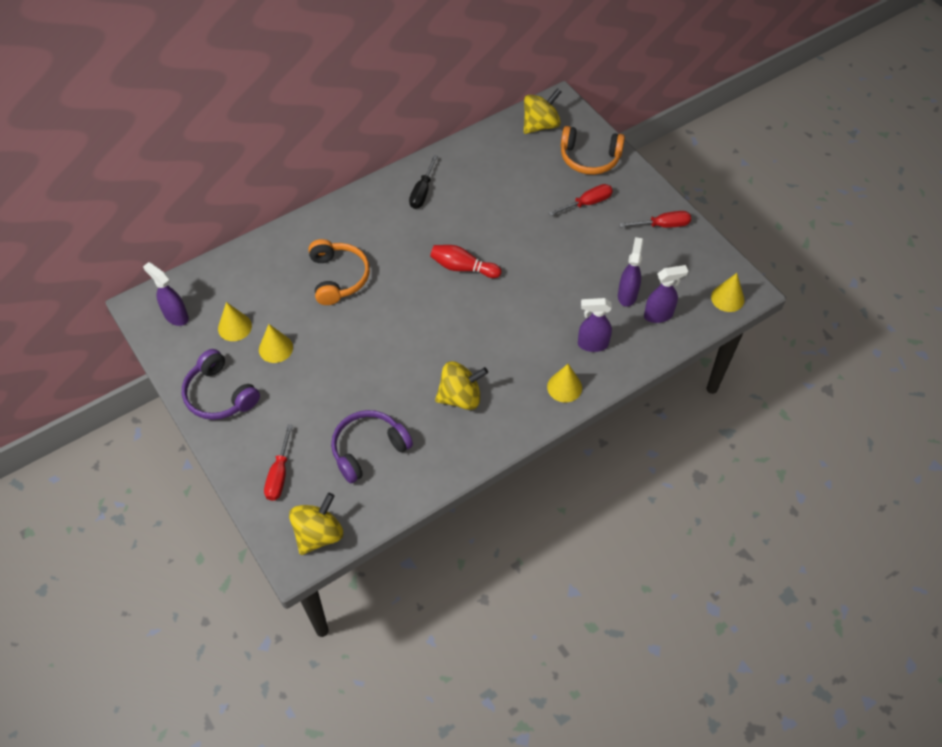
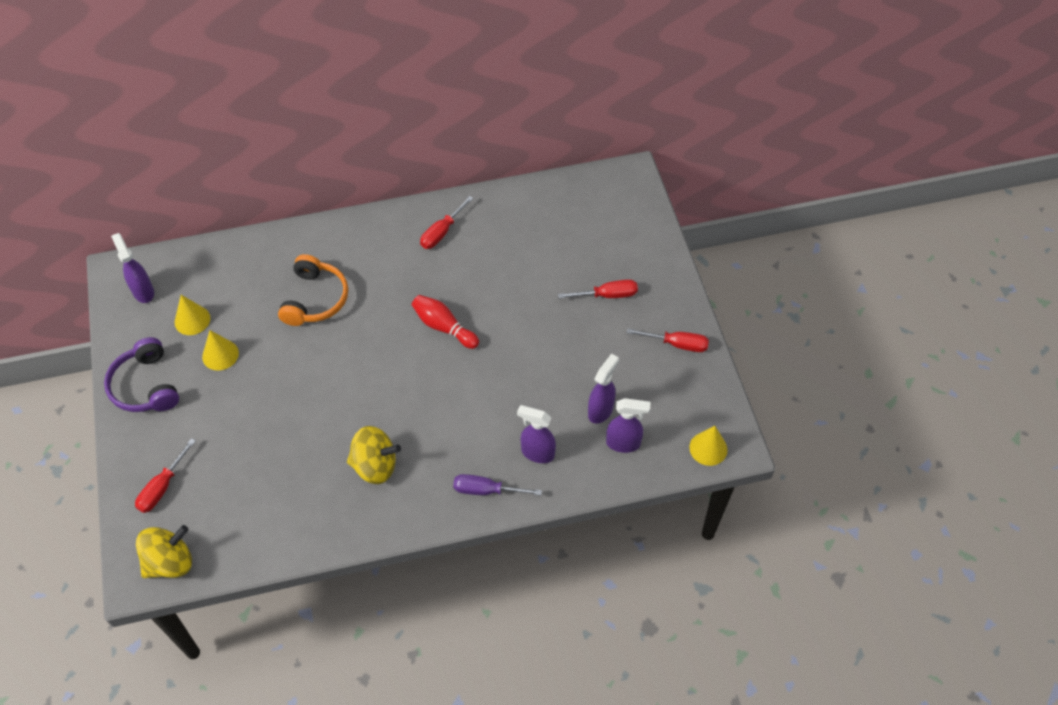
camera: 20 degrees right, 0 degrees up
purple headphones [331,410,413,483] -> none
black screwdriver [409,155,438,209] -> red screwdriver [420,196,473,249]
yellow spinning top [524,88,561,134] -> none
yellow cone [547,364,582,402] -> purple screwdriver [453,474,542,496]
orange headphones [561,126,625,175] -> none

